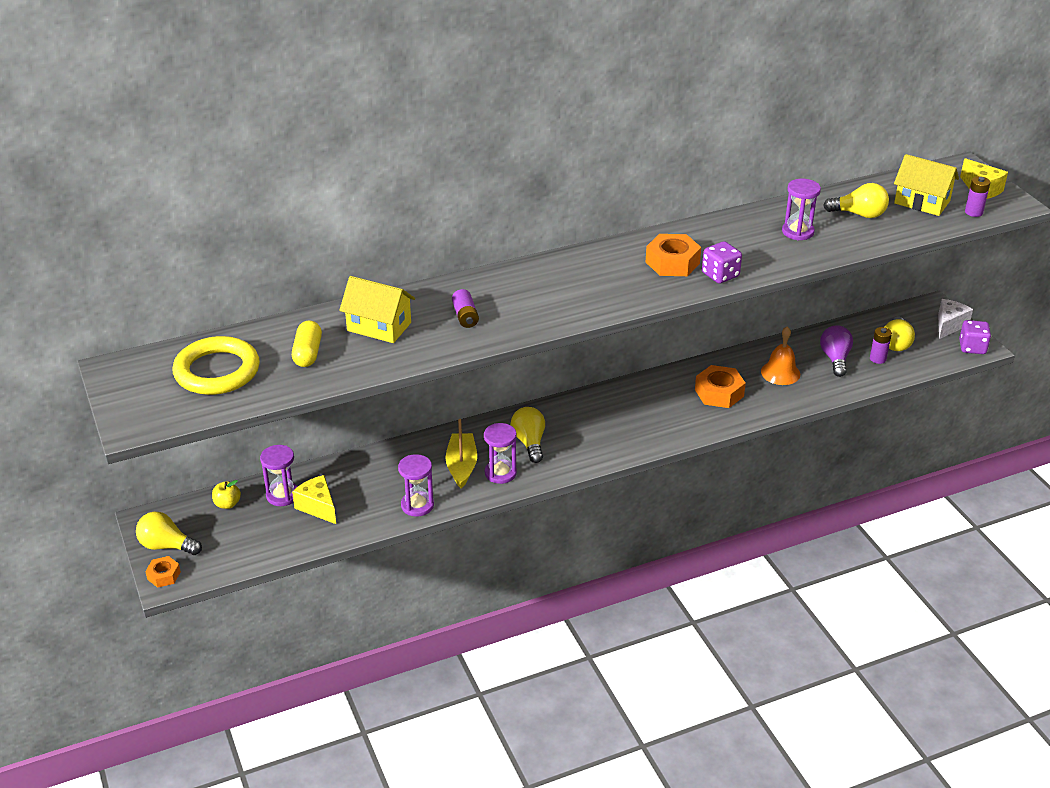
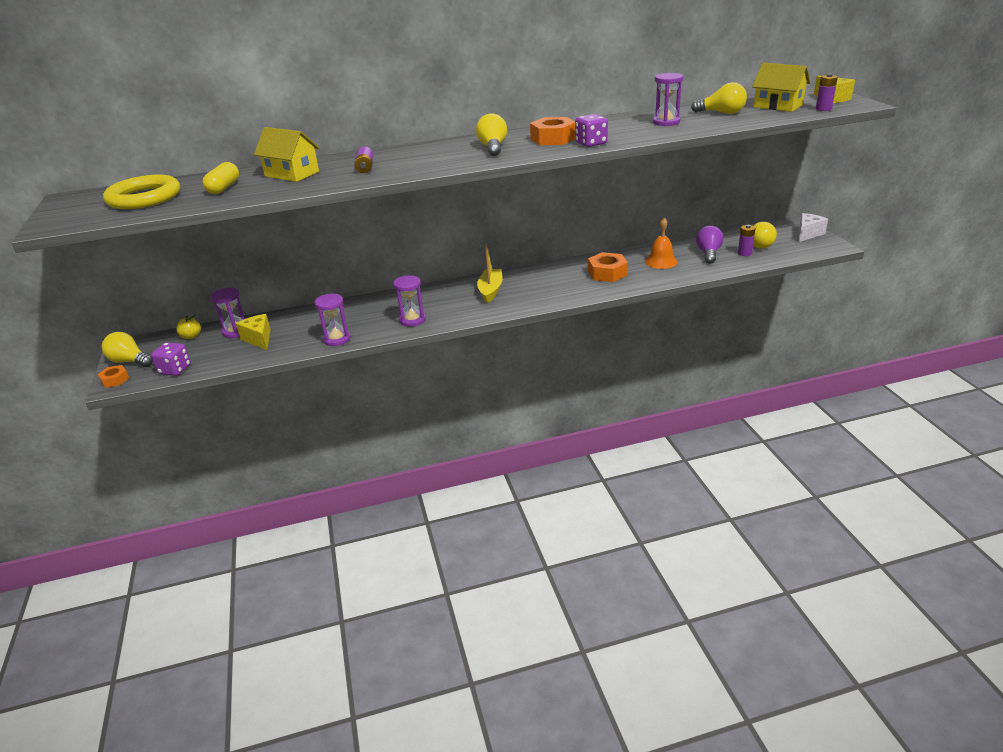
camera: 10 degrees right, 5 degrees down
yellow boat [445,419,477,488] -> yellow boat moved to [477,244,503,303]
yellow light bulb [511,407,545,463] -> yellow light bulb moved to [476,113,507,156]
purple dice [959,320,991,354] -> purple dice moved to [151,342,191,376]

